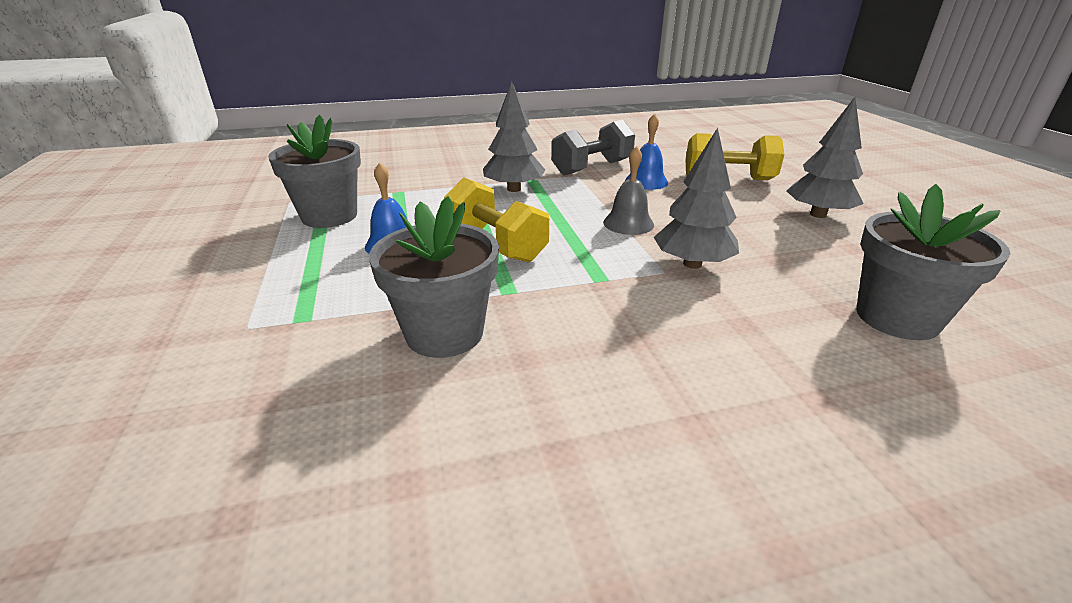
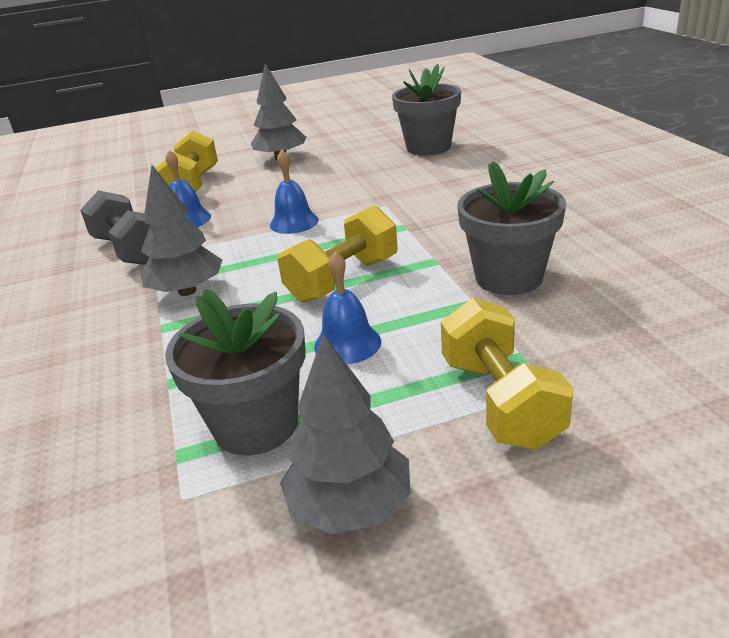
camera: 90 degrees left, 0 degrees up
grey bell [603,146,654,235] -> blue bell [270,149,319,234]
grey tree [654,128,739,269] -> grey tree moved to [280,333,411,534]
none -> yellow dumbbell [441,298,573,450]

